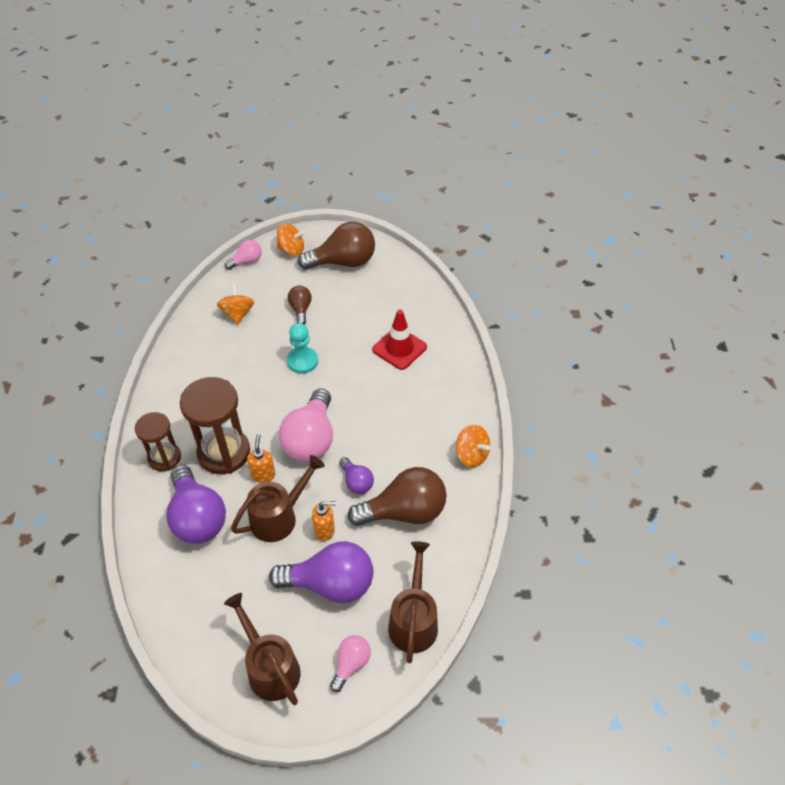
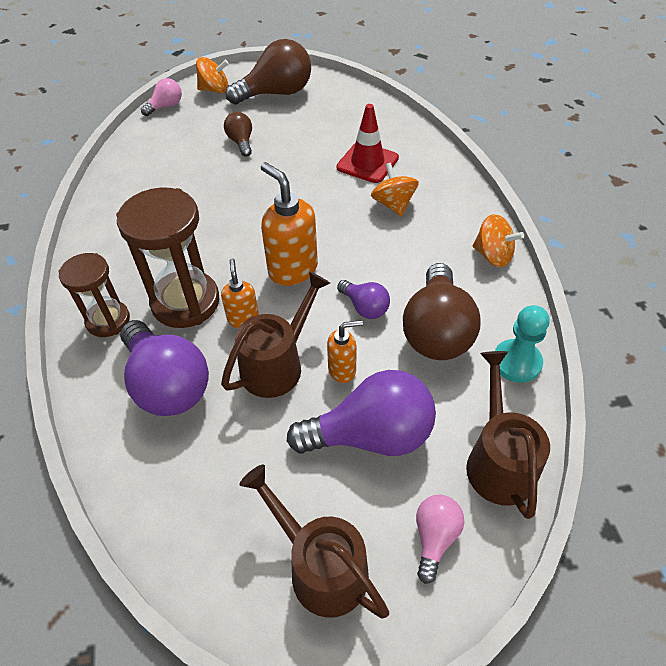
camera: 10 degrees left, 0 degrees up
orange spinning top [217,283,254,325] -> orange spinning top moved to [371,163,419,217]
pink light bulb [279,389,333,462] -> orange soap dispenser [261,162,318,286]
turquoise pawn [287,323,318,374] -> turquoise pawn moved to [495,305,549,383]
brown light bulb [348,467,447,526] -> brown light bulb turned 120 degrees clockwise [403,263,481,360]

